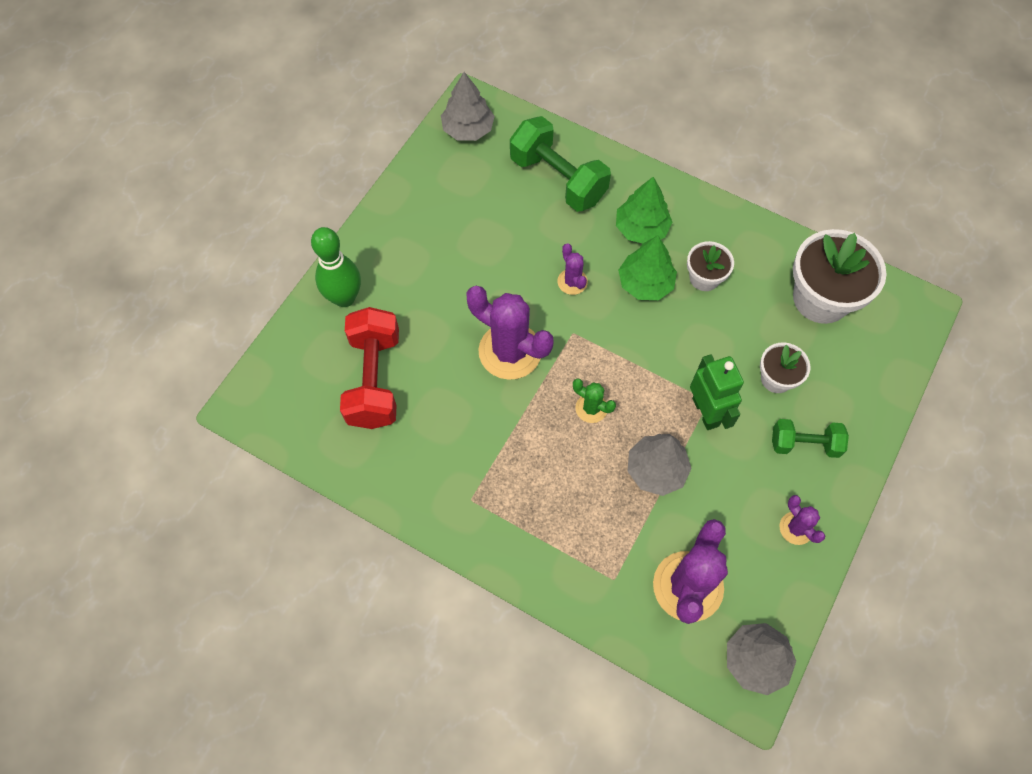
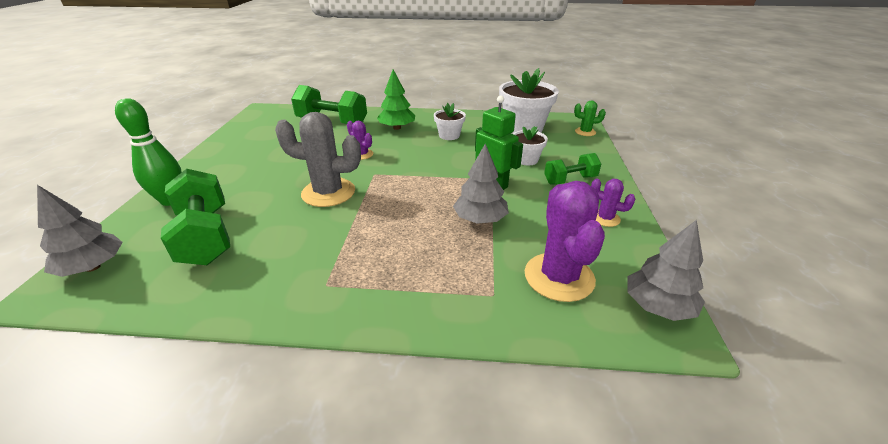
camera: 25 degrees left, 30 degrees down
red dumbbell [340,307,399,429] -> green dumbbell [161,169,230,265]
grey tree [441,72,495,141] -> grey tree moved to [37,185,123,277]
purple cactus [466,286,554,380] -> grey cactus [275,112,361,207]
green cactus [573,378,616,423] -> green cactus moved to [574,101,606,136]
green tree [618,235,677,300] -> none

